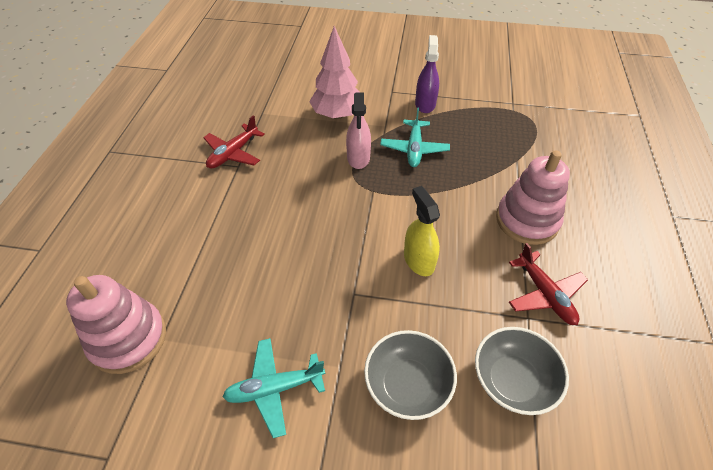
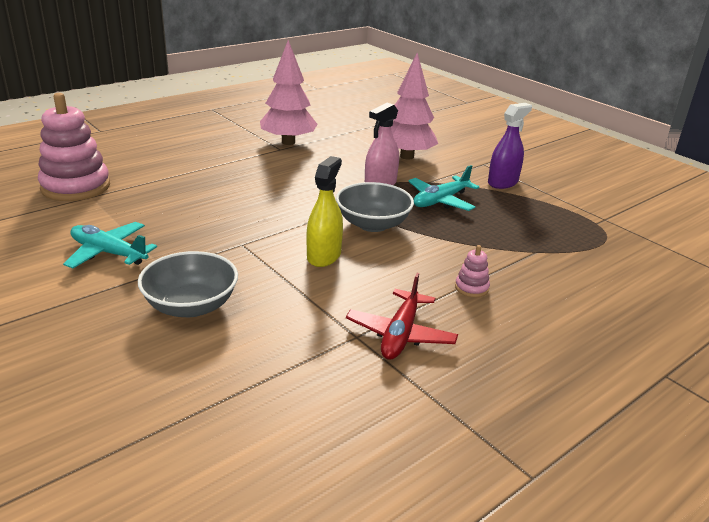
camera: 40 degrees right, 20 degrees down
red plane [203,115,265,168] -> pink tree [260,40,318,145]
grey bowl [475,327,569,415] -> grey bowl moved to [336,182,414,232]
pink stacking toy [496,150,570,245] -> pink stacking toy [455,245,490,298], size x0.42

